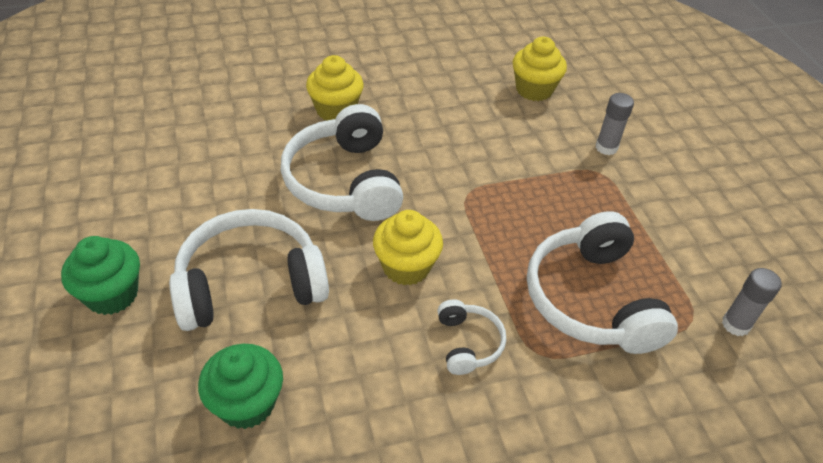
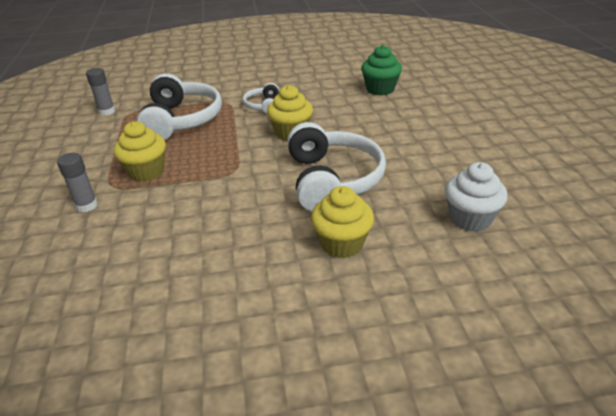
camera: 170 degrees left, 10 degrees down
green cupcake [61,236,140,315] -> none
white headphones [169,209,329,331] -> none
yellow cupcake [513,37,567,101] -> yellow cupcake moved to [114,121,166,182]
none -> white cupcake [445,162,508,232]

